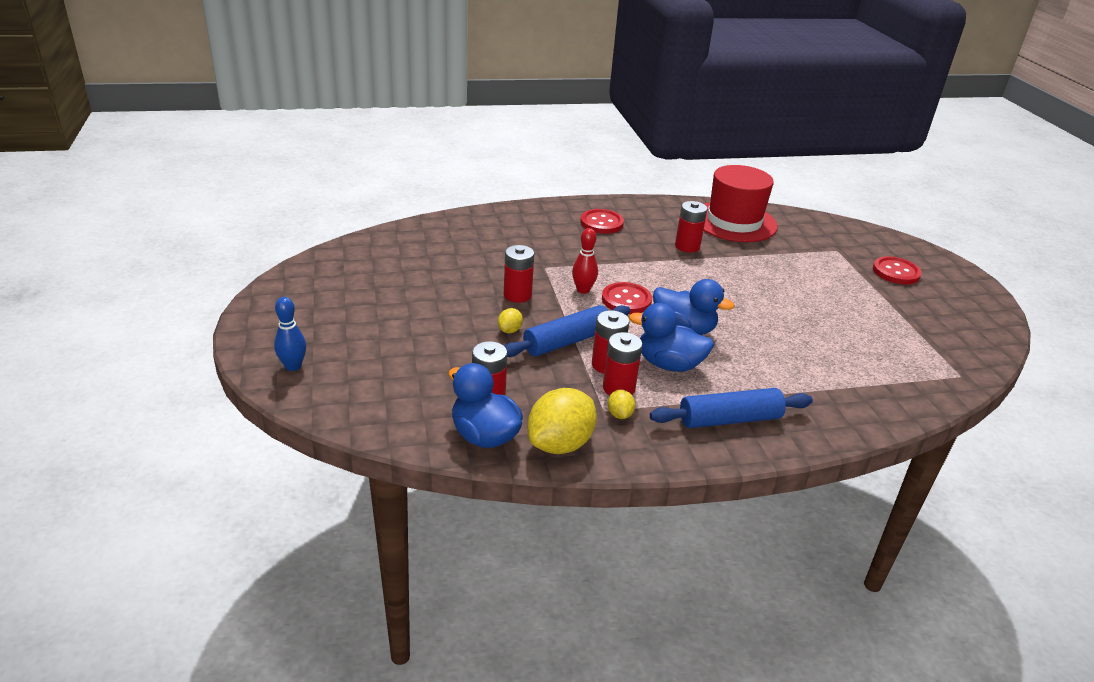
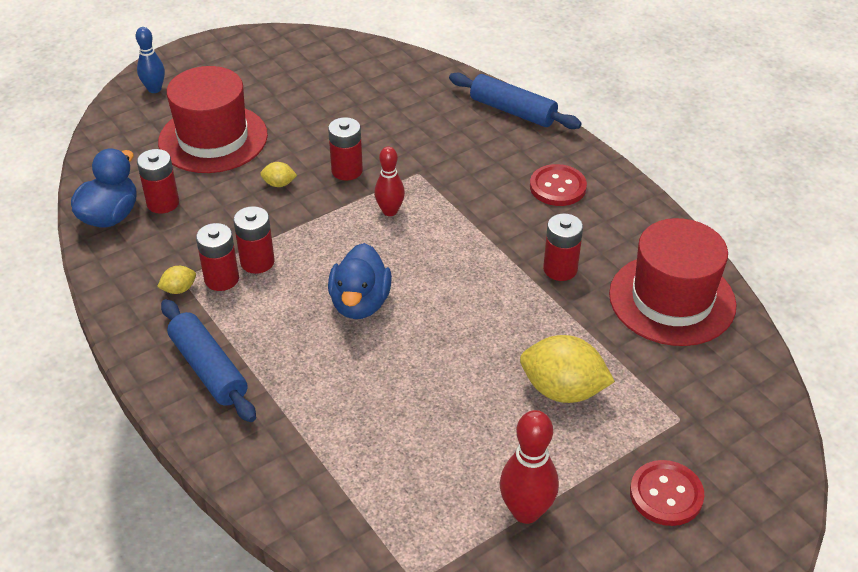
camera: 70 degrees right, 10 degrees up
blue rolling pin [505,305,630,357] -> blue rolling pin moved to [449,73,582,129]
yellow lemon [528,388,597,454] -> yellow lemon moved to [520,335,615,403]
red button [602,282,652,314] -> none
blue duck [629,303,714,372] -> none
none -> red hat [158,66,268,173]
none -> red bowling pin [500,410,559,524]

